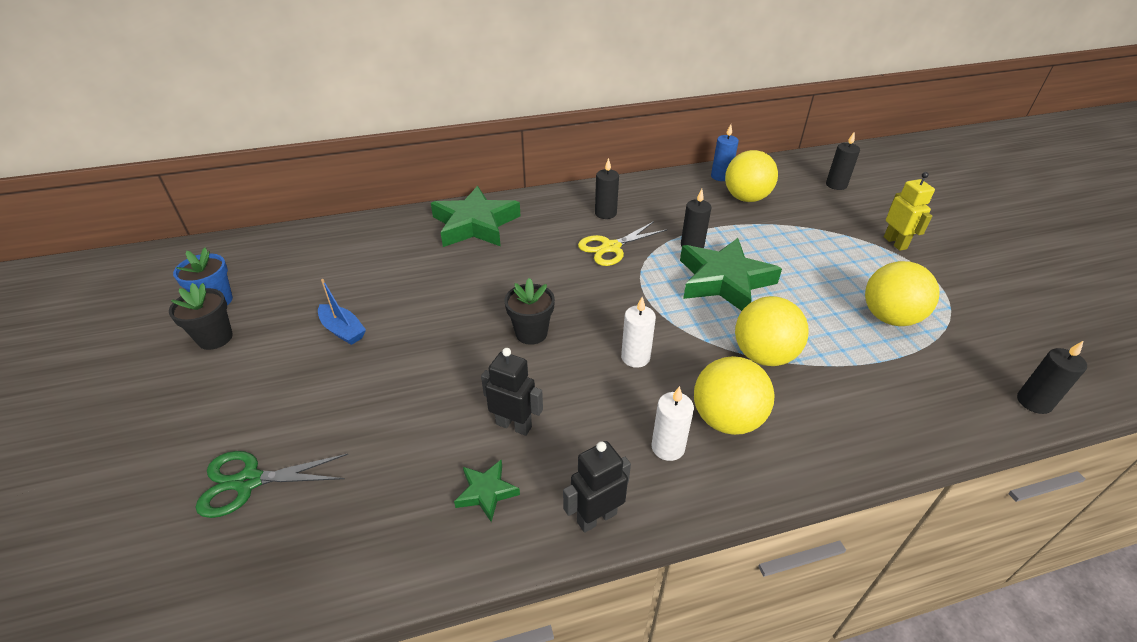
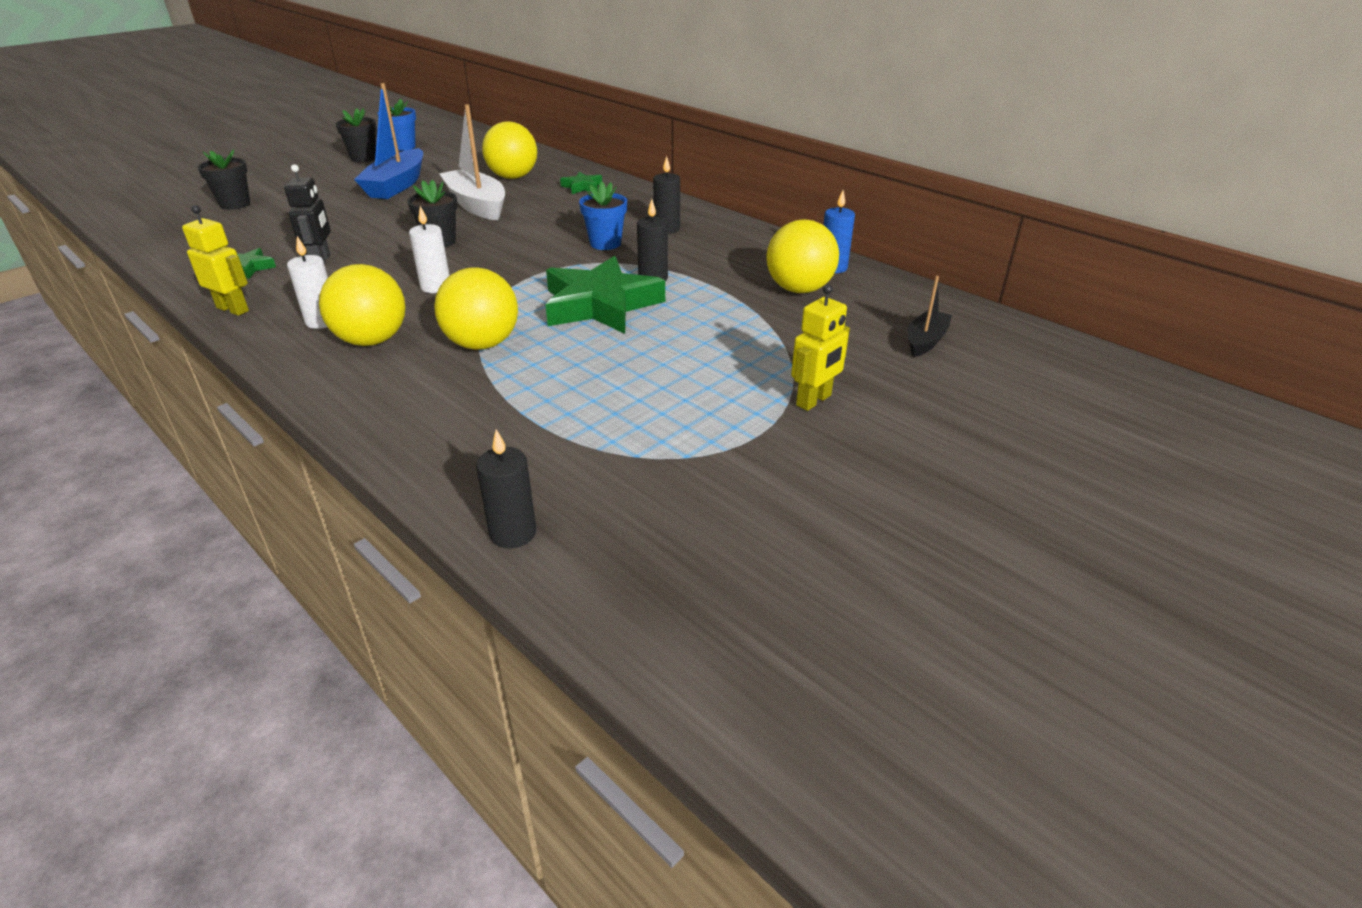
camera: 60 degrees right, 5 degrees down
green scissors [196,451,348,518] -> black flower pot [198,149,250,210]
blue boat [318,279,366,345] -> blue boat [354,83,423,199], size x1.81
green star [431,186,521,247] -> green star [560,172,602,194], size x0.45
black robot [563,441,631,533] -> yellow robot [182,205,249,316]
yellow scissors [578,221,667,266] -> blue flower pot [579,181,627,250]
black candle [826,131,860,190] -> black boat [907,276,952,357]
yellow ball [865,261,939,326] -> yellow ball moved to [482,121,537,179]
none -> white boat [439,104,505,221]

